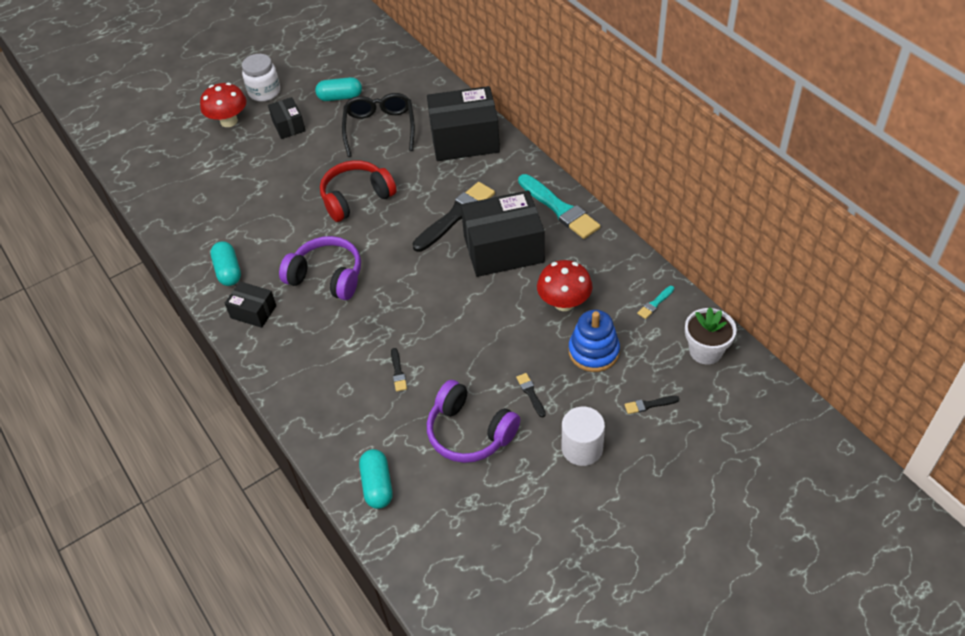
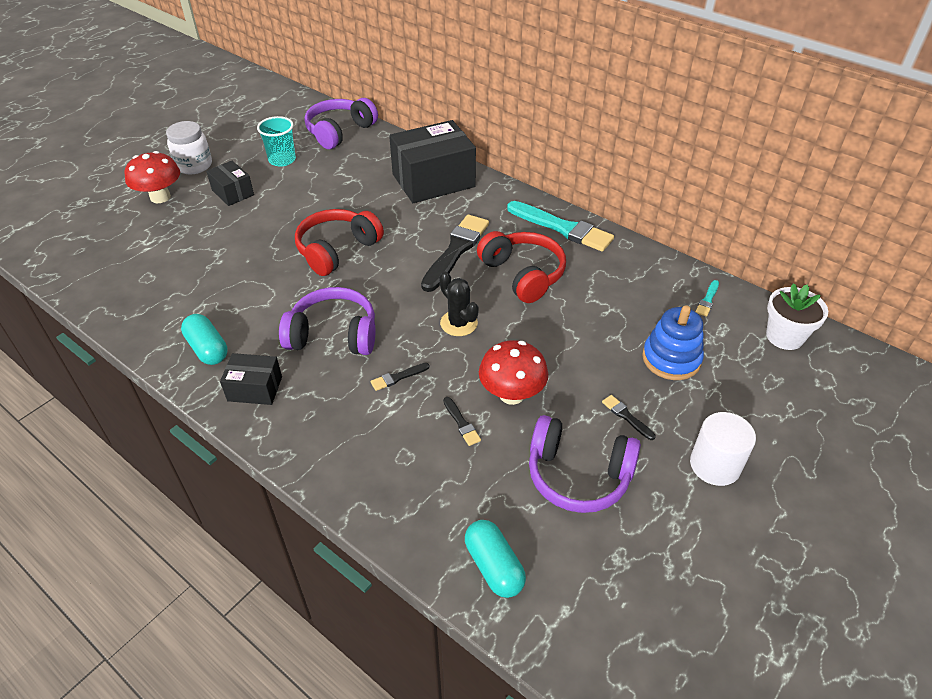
camera: 20 degrees left, 5 degrees down
turquoise capsule [315,77,362,101] -> turquoise cup [257,116,296,167]
black glasses [342,93,415,157] -> none
black box [461,190,545,277] -> red headphones [477,231,566,303]
red mushroom [537,260,593,311] -> red mushroom moved to [479,340,548,405]
black brush [625,396,679,414] -> black brush moved to [371,363,429,391]
none -> purple headphones [305,98,378,149]
none -> black cactus [439,272,479,336]

